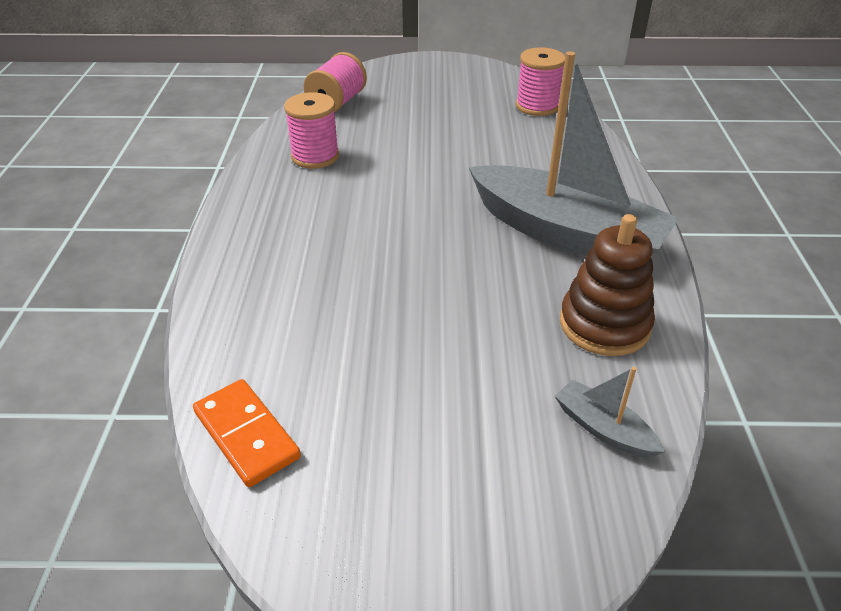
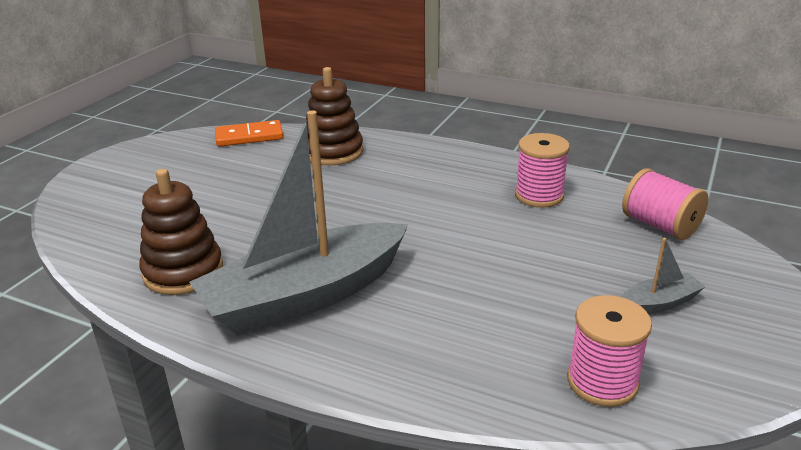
camera: 115 degrees right, 10 degrees down
grey boat [555,367,665,458] -> grey boat moved to [621,238,706,314]
none -> brown stacking toy [306,67,363,165]

